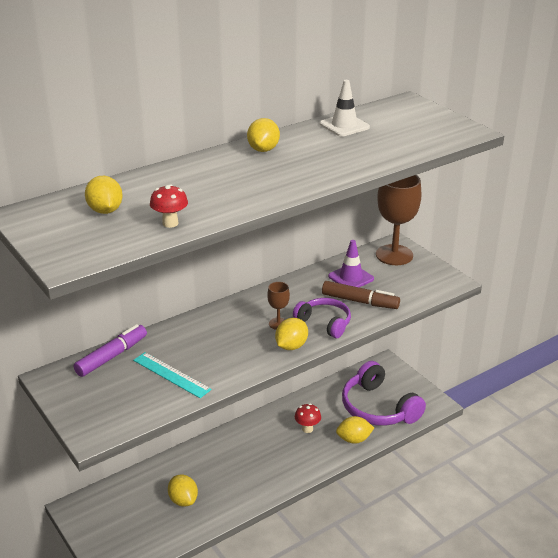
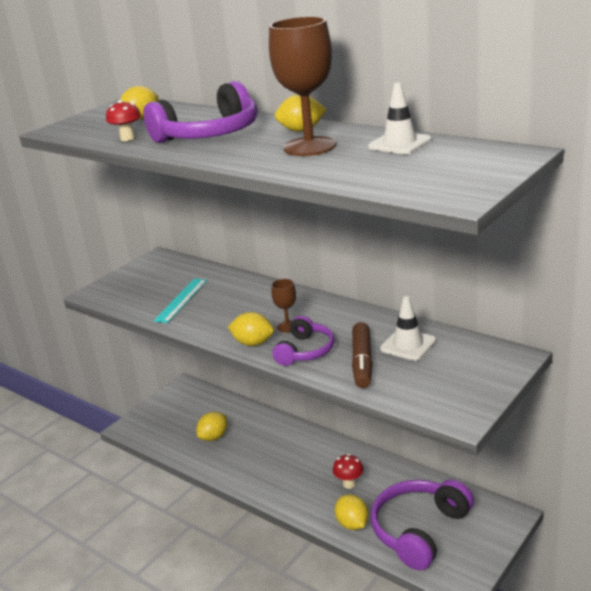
camera: 75 degrees right, 5 degrees down
purple marker [74,324,147,377] -> none
purple traffic cone [328,240,374,287] -> white traffic cone [380,296,436,361]
brown goblet [376,175,421,265] -> brown goblet moved to [269,16,336,156]
none -> purple headphones [143,81,258,143]

